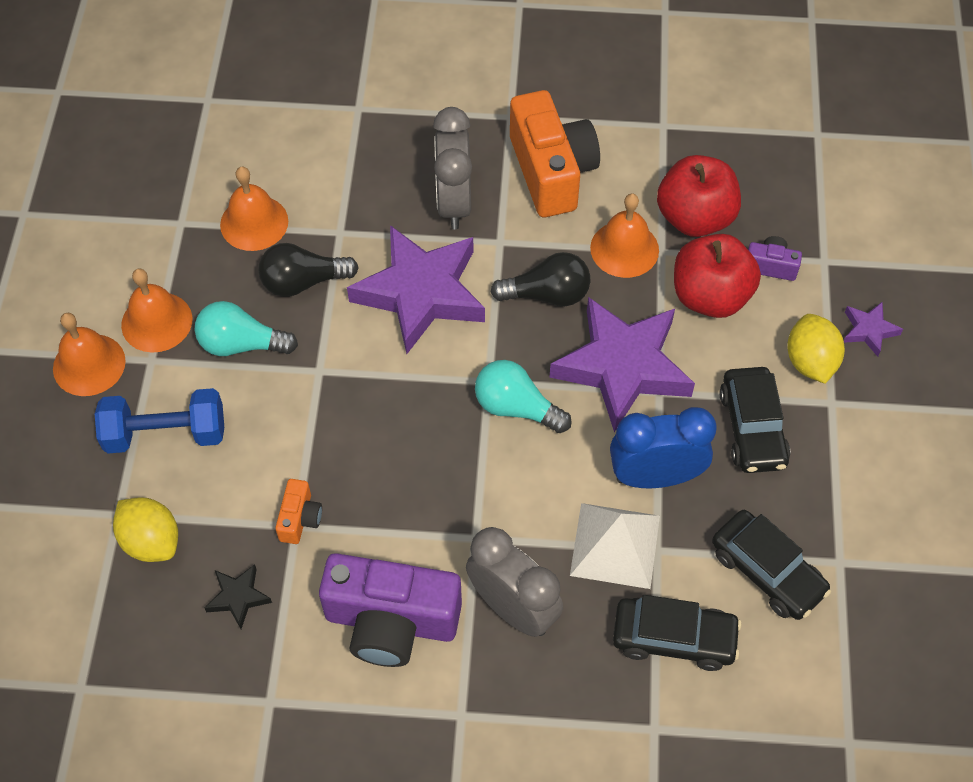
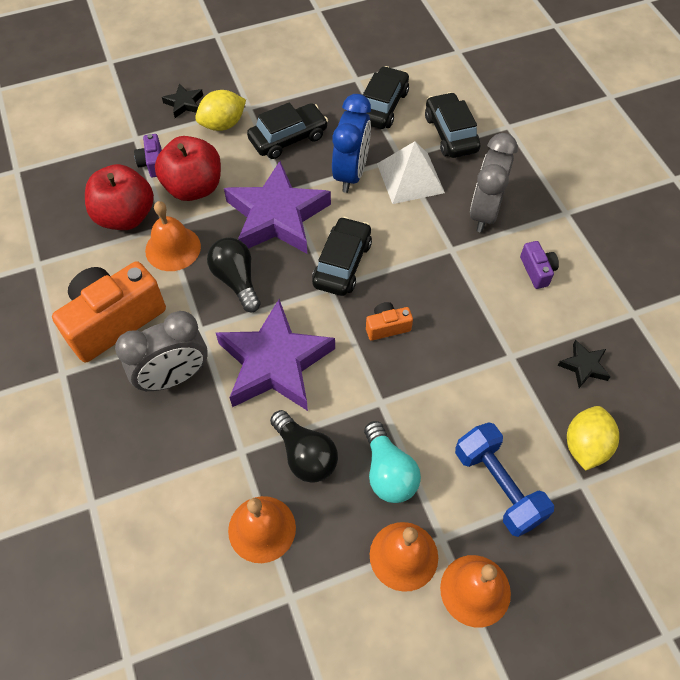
camera: 115 degrees left, 0 degrees up
orange camera [275,479,322,544] -> orange camera moved to [366,302,413,341]
purple camera [319,553,462,667] -> purple camera [520,241,559,289], size x0.45
turquoise light bulb [475,360,572,433] -> black car [312,217,372,296]
blue clock [610,407,717,488] -> blue clock turned 135 degrees counterclockwise [332,94,371,193]
purple star [844,302,903,357] -> black star [162,83,203,118]

